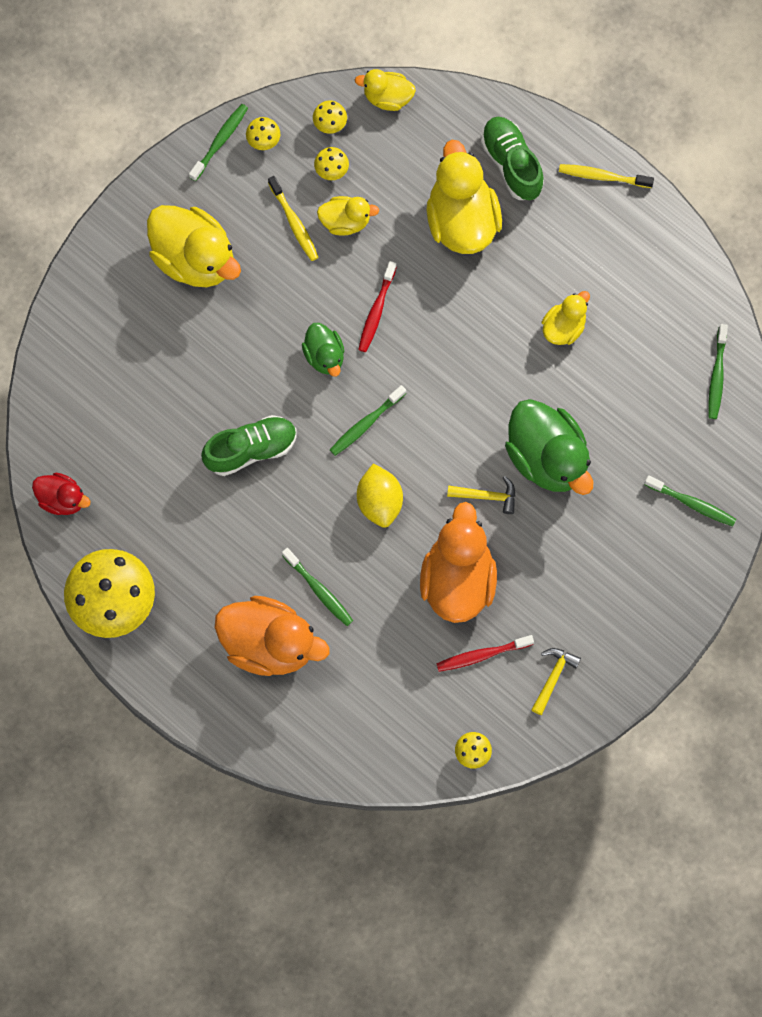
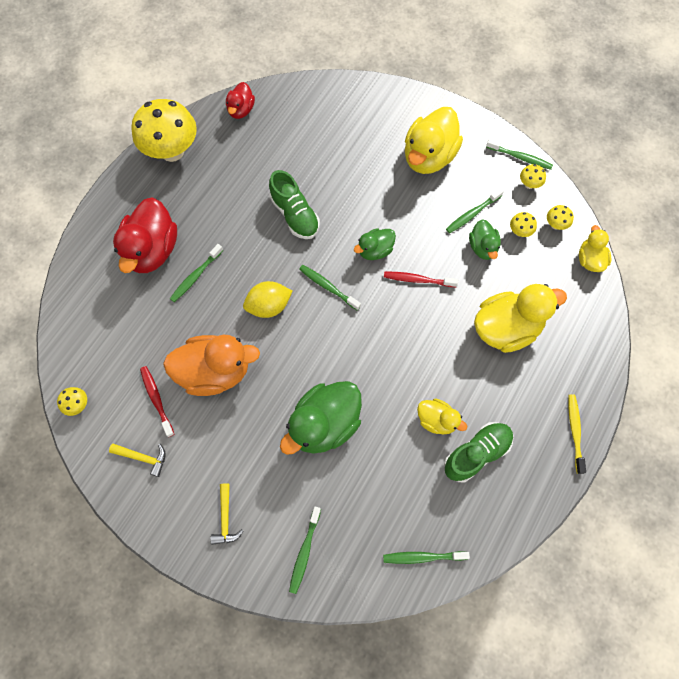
camera: 80 degrees right, 5 degrees down
orange duck [215,596,330,676] -> red duck [113,198,177,273]
yellow toothbrush [268,176,319,261] -> green toothbrush [446,188,504,233]
yellow duck [317,196,379,236] -> green duck [469,219,501,260]
yellow hammer [447,476,516,514] -> yellow hammer moved to [210,483,243,545]
green shoe [481,117,544,200] -> green shoe moved to [444,422,514,482]

